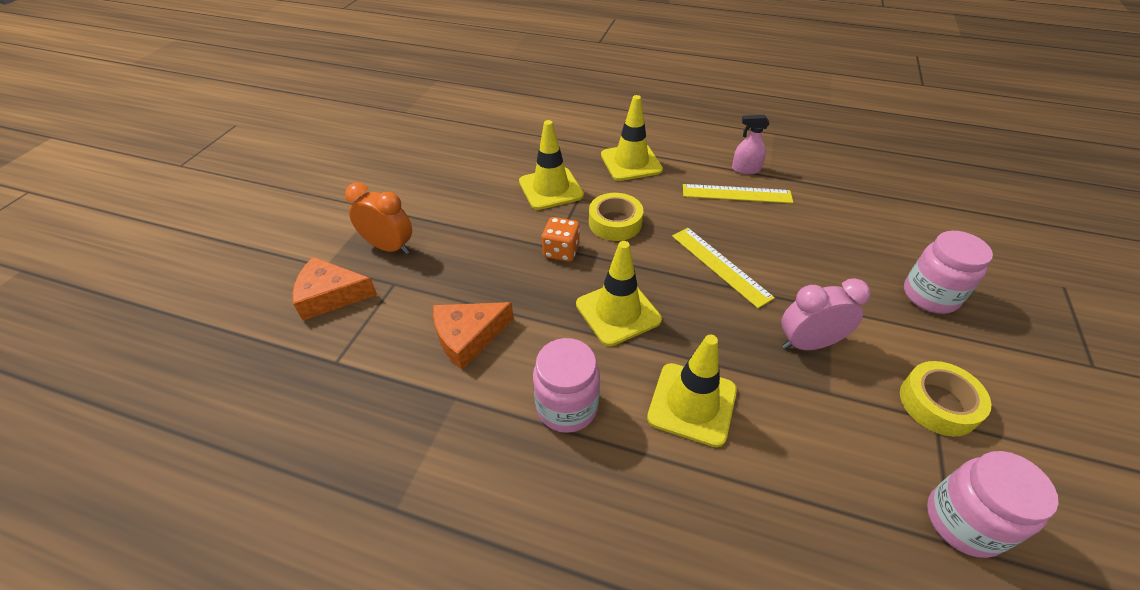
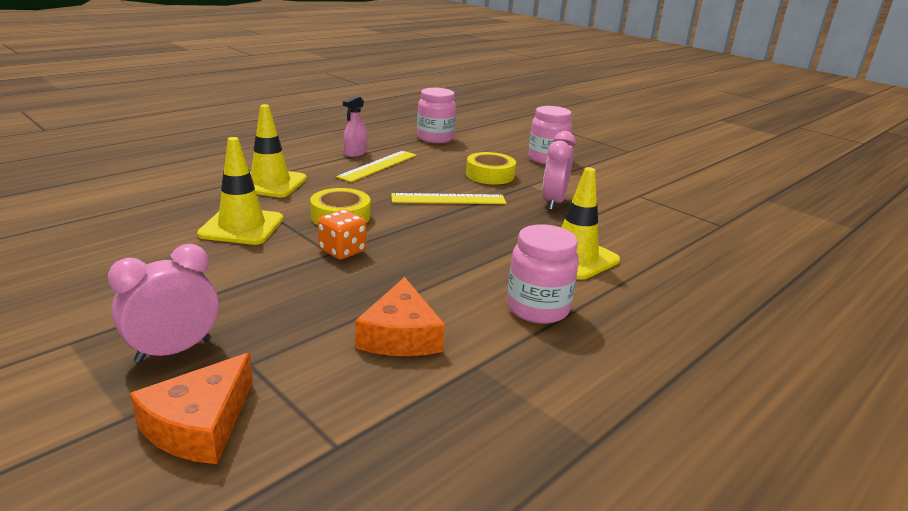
camera: 65 degrees left, 20 degrees down
orange clock [345,182,412,254] -> pink clock [108,244,218,363]
yellow traffic cone [576,241,662,346] -> none
yellow tape [900,361,991,436] -> yellow tape moved to [466,152,516,185]
pink jar [927,451,1059,558] -> pink jar moved to [417,88,456,143]

